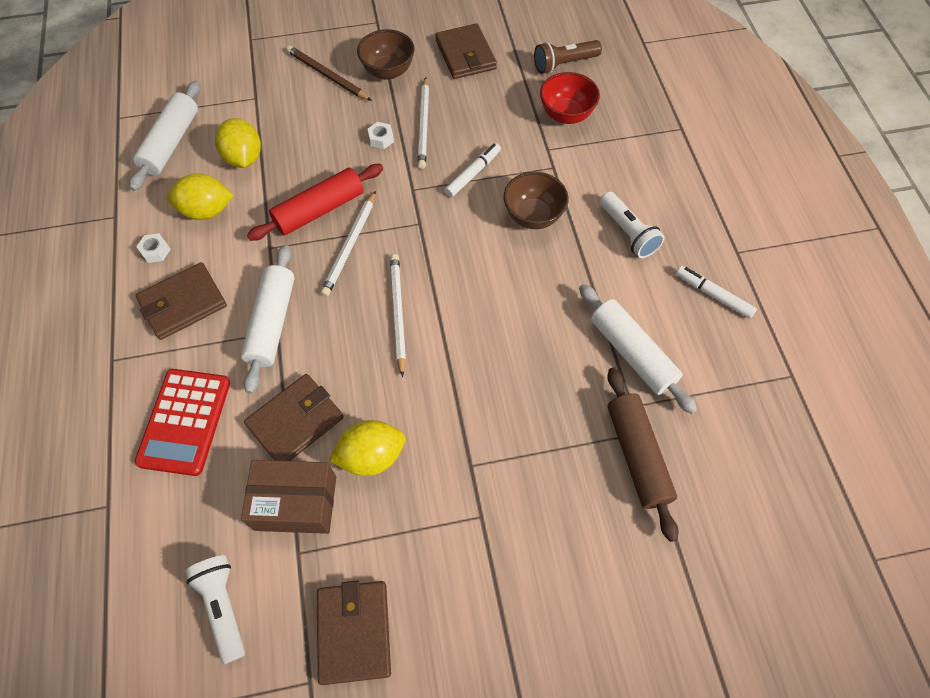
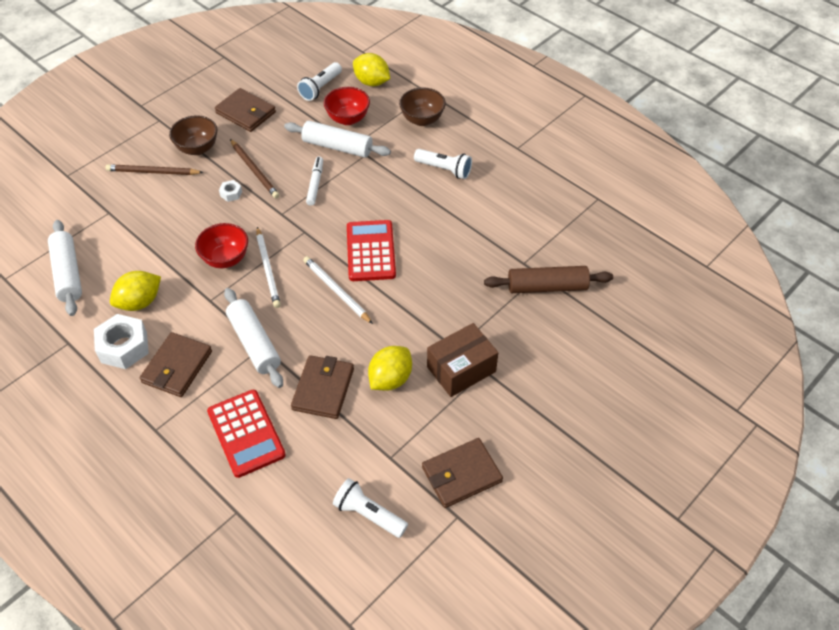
camera: 35 degrees left, 10 degrees down
white nut [136,233,171,263] -> white nut [94,314,149,369], size x2.13
yellow lemon [215,118,261,168] -> yellow lemon moved to [353,53,390,86]
brown box [241,460,336,534] -> brown box moved to [427,323,498,397]
red rolling pin [247,164,383,241] -> red bowl [195,223,248,268]
brown wallet [317,581,391,685] -> brown wallet turned 75 degrees counterclockwise [422,438,503,508]
white pencil [418,77,429,169] -> brown pencil [230,139,279,198]
brown bowl [504,172,569,229] -> brown bowl moved to [399,87,446,126]
brown flashlight [534,40,602,74] -> white flashlight [297,62,342,101]
white rolling pin [579,284,697,414] -> white rolling pin moved to [284,121,391,158]
brown rolling pin [607,368,678,542] -> brown rolling pin turned 45 degrees counterclockwise [484,266,613,293]
white marker [676,266,757,319] -> none
none -> red calculator [347,220,396,281]

